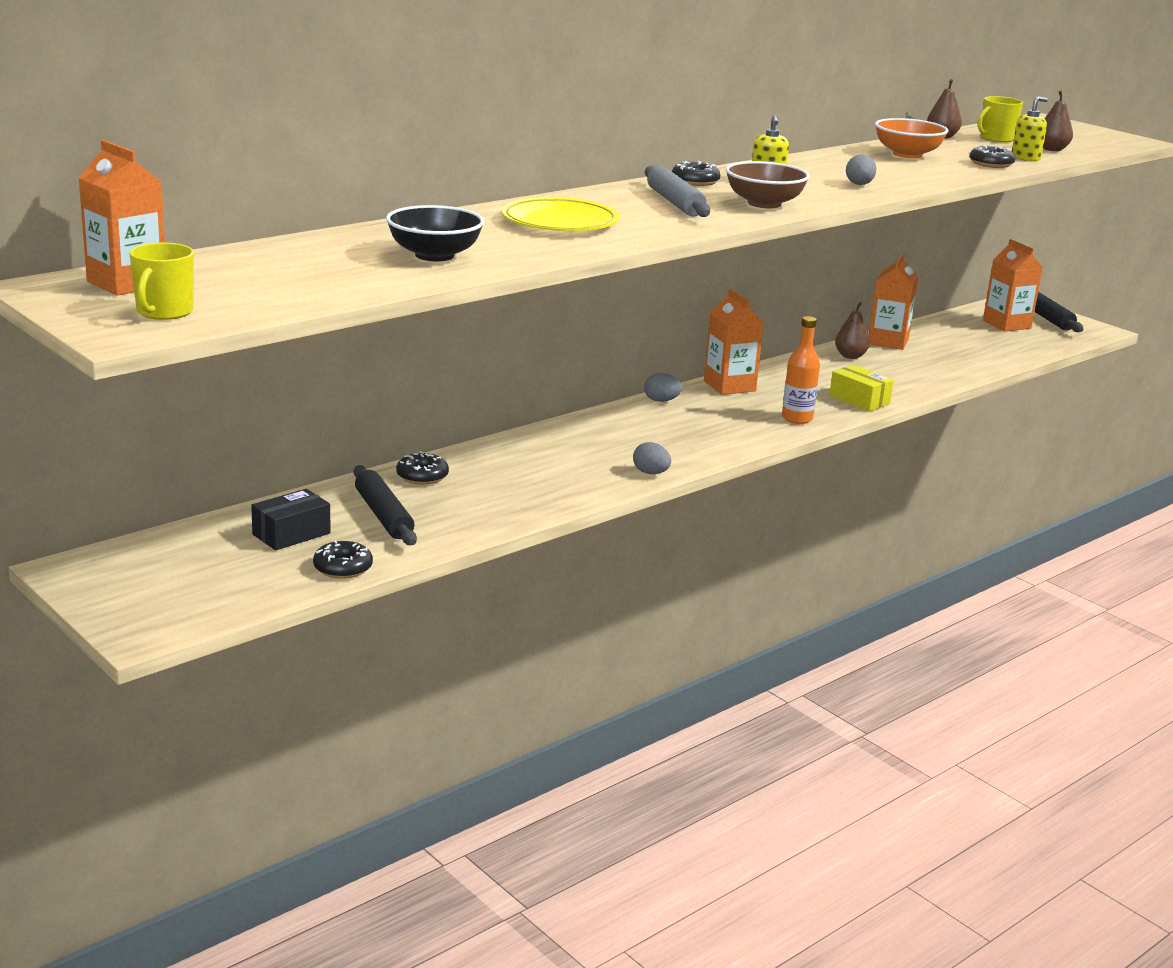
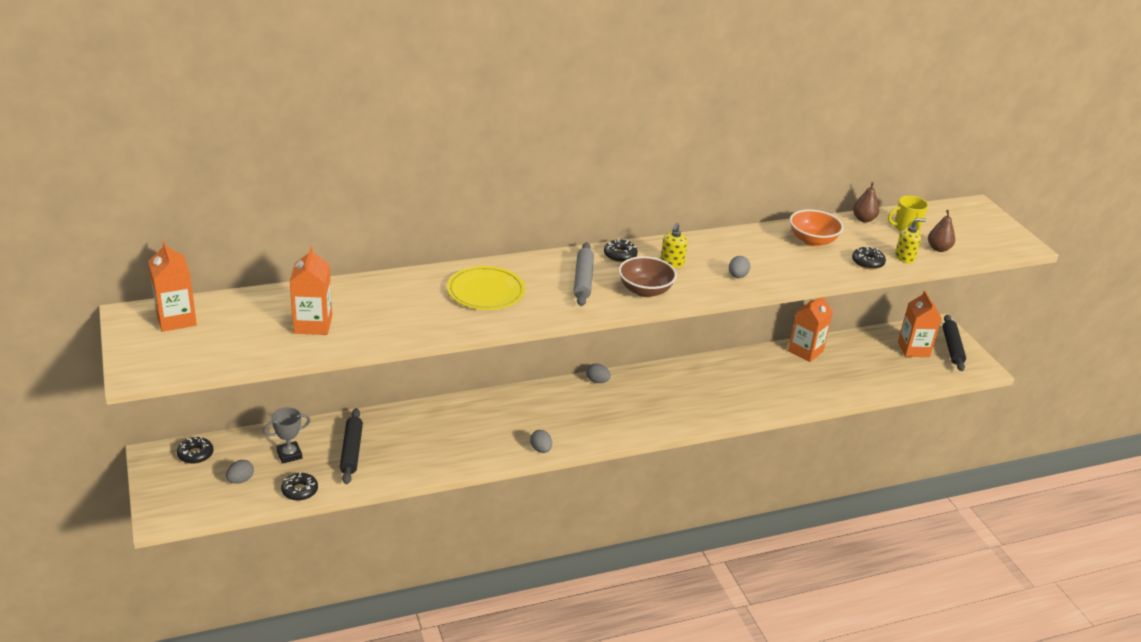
camera: 20 degrees right, 10 degrees up
yellow mug [129,242,194,320] -> none
black box [251,489,331,550] -> grey trophy [263,407,311,464]
black bowl [386,205,484,261] -> none
black donut [396,451,449,485] -> black donut moved to [177,436,213,464]
orange carton [704,289,764,395] -> orange carton moved to [290,247,332,335]
orange bottle [782,316,820,424] -> none
yellow box [829,365,894,412] -> none
brown pear [835,302,870,359] -> none
none -> grey egg [226,460,254,484]

